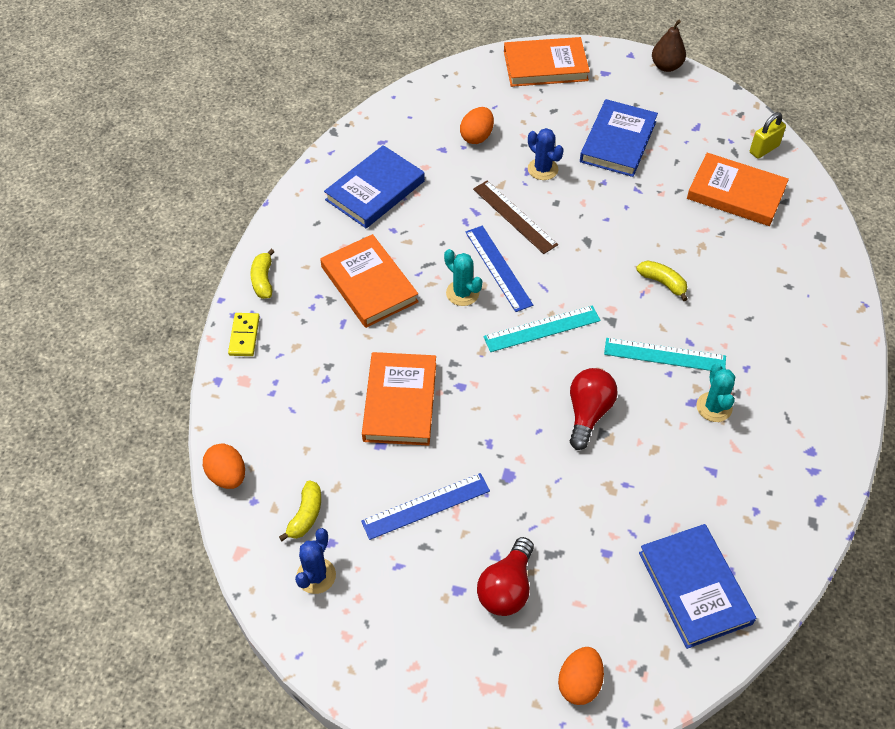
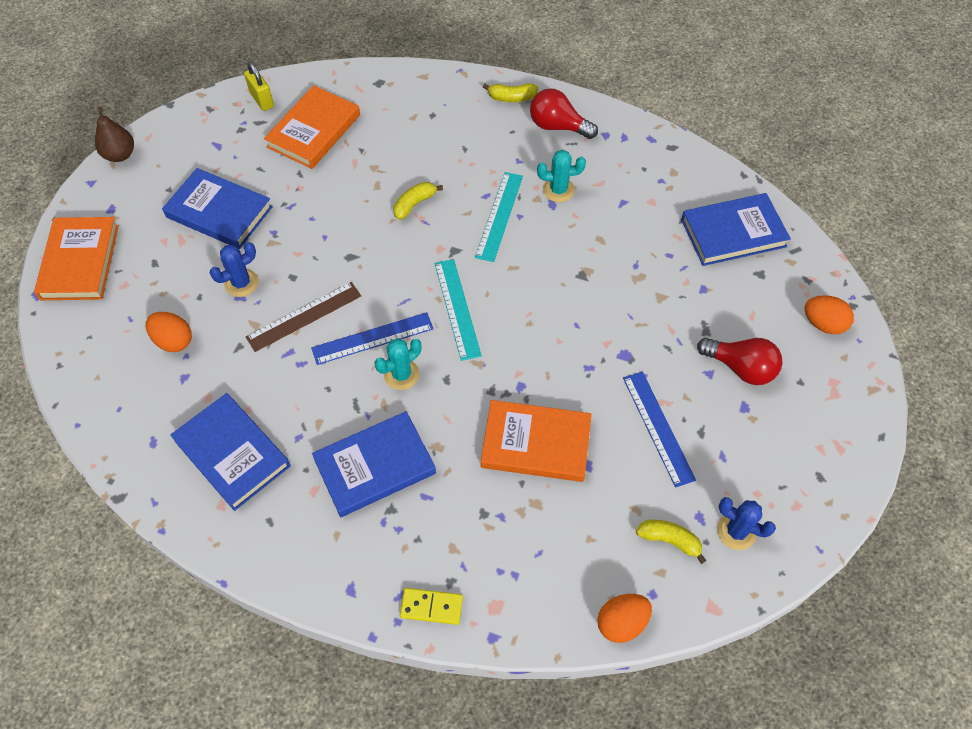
camera: 85 degrees left, 5 degrees up
yellow banana [250,249,275,299] -> yellow banana moved to [483,83,538,102]
orange book [320,234,419,328] -> blue book [312,411,436,517]
red light bulb [570,368,618,450] -> red light bulb moved to [530,88,598,139]

